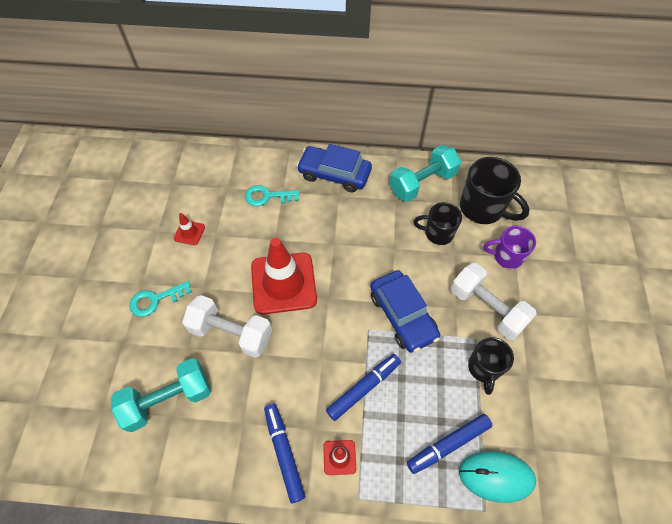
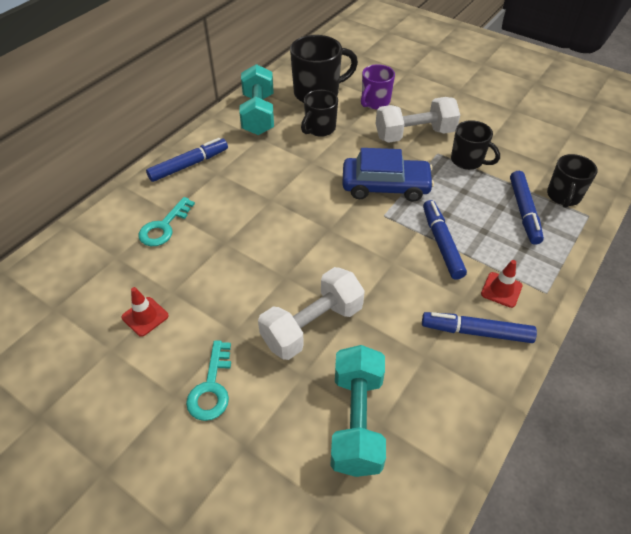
camera: 60 degrees left, 10 degrees down
red traffic cone [251,238,317,315] -> none
blue car [297,144,372,192] -> blue marker [146,138,228,182]
turquoise mouse [459,451,536,503] -> black mug [547,154,598,208]

